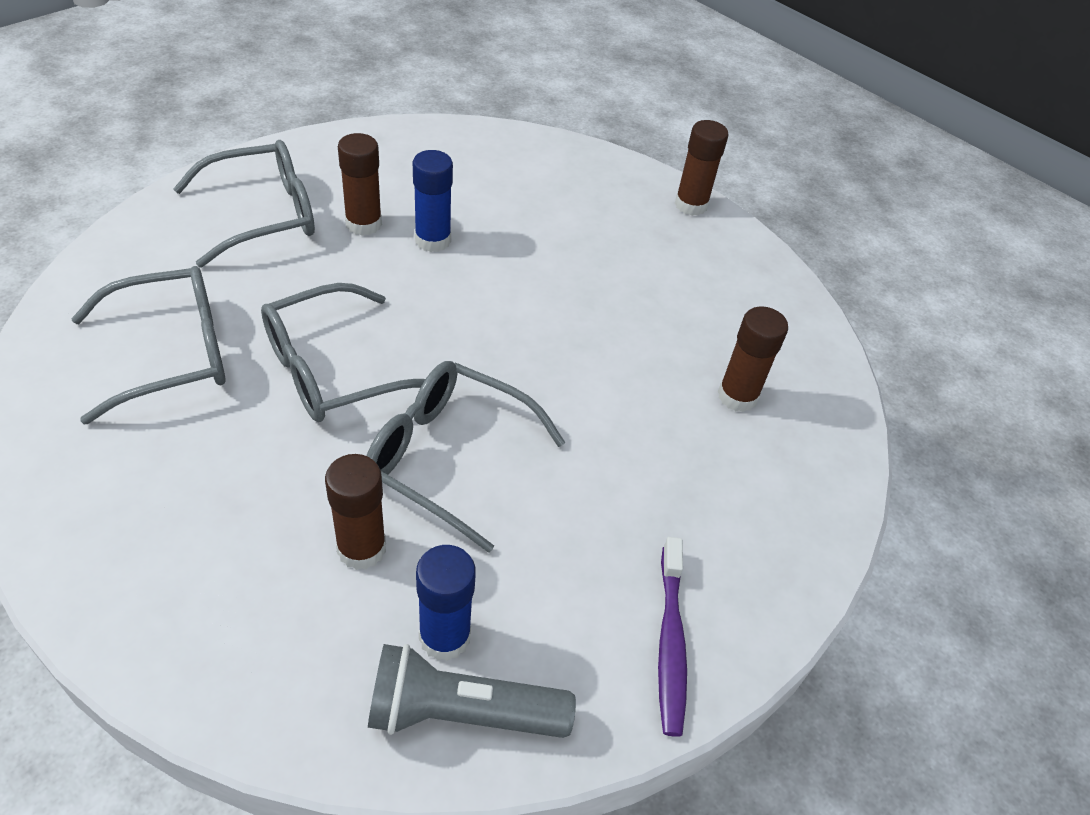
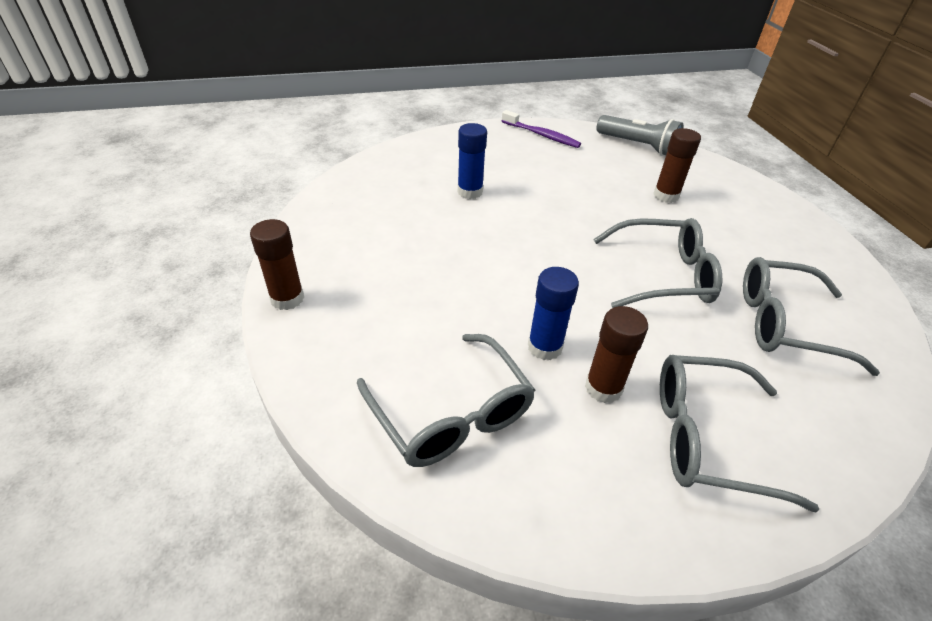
camera: 145 degrees left, 5 degrees down
grey glasses [367,361,566,553] -> grey glasses moved to [357,334,535,467]
blue glue stick [416,545,476,661] -> blue glue stick moved to [457,123,487,199]
purple toothbrush [658,537,687,737] -> purple toothbrush turned 90 degrees clockwise [502,110,581,148]
brown glue stick [718,306,788,412] -> none

